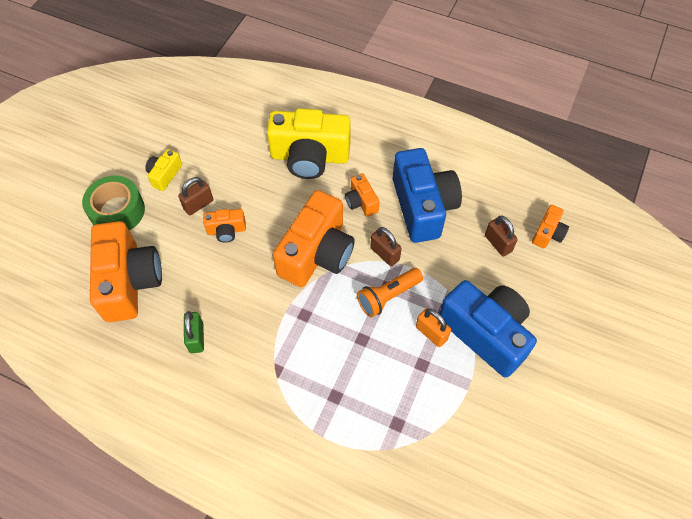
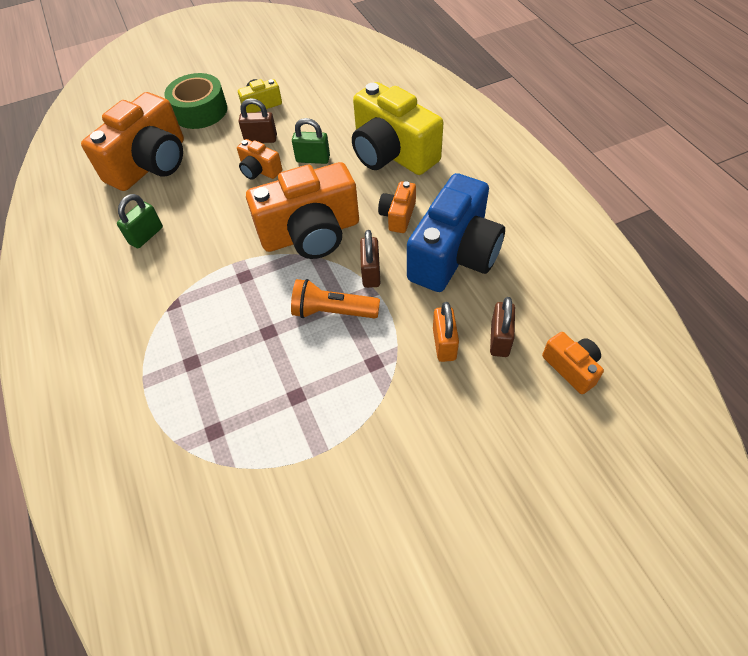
camera: 45 degrees right, 5 degrees down
orange padlock [416,308,451,347] -> orange padlock moved to [433,302,459,362]
blue camera [439,280,537,378] -> none
orange camera [532,205,569,248] -> orange camera turned 105 degrees counterclockwise [542,332,604,394]
none -> green padlock [292,118,330,164]

